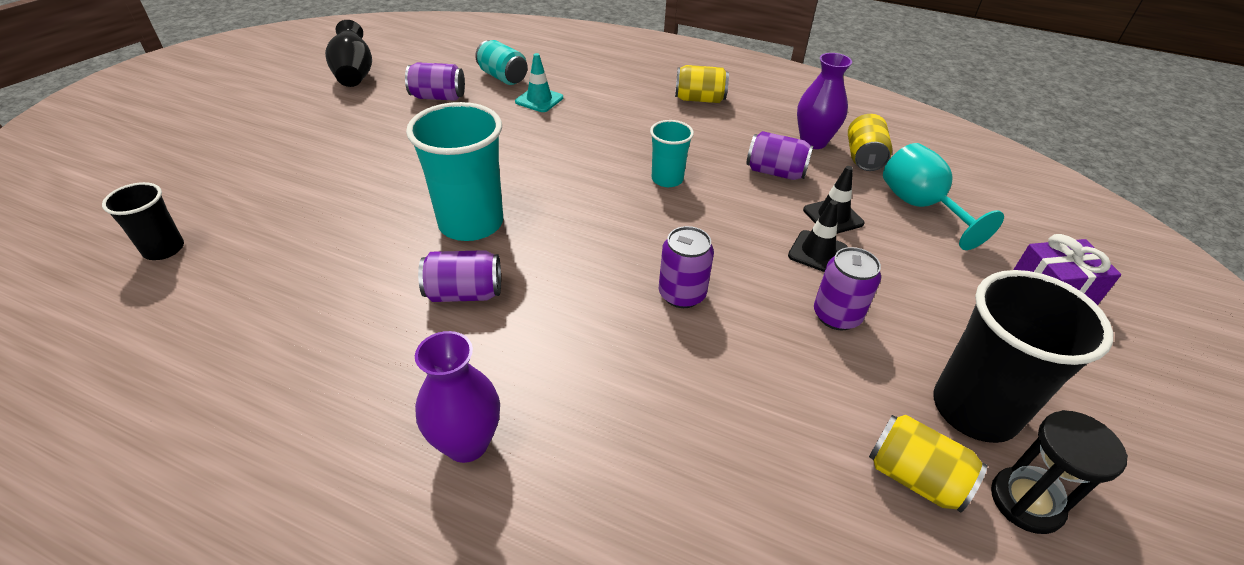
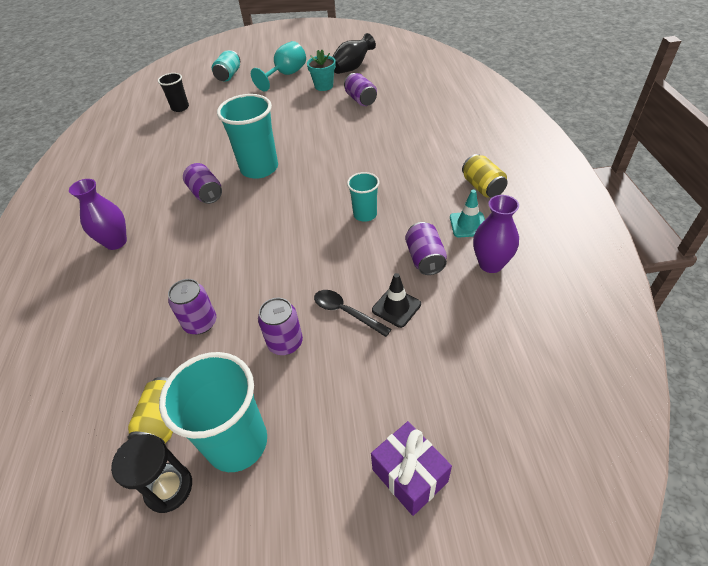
camera: 65 degrees right, 5 degrees up
turquoise can [475,40,528,85] -> turquoise can moved to [212,50,240,82]
turquoise traffic cone [515,53,563,112] -> turquoise traffic cone moved to [450,190,485,238]
purple can [659,226,714,308] -> purple can moved to [168,279,216,335]
black traffic cone [788,200,847,272] -> black spoon [314,290,392,337]
yellow can [848,114,893,171] -> none
turquoise goblet [883,143,1004,250] -> turquoise goblet moved to [251,41,306,91]
black cup [933,270,1113,443] -> turquoise cup [159,352,267,472]
none -> turquoise flower pot [307,50,336,91]

